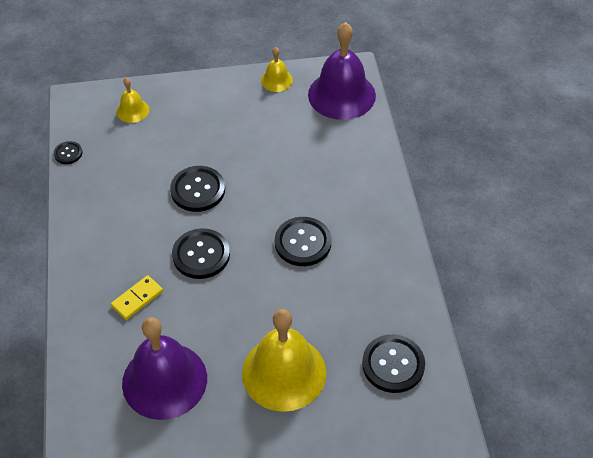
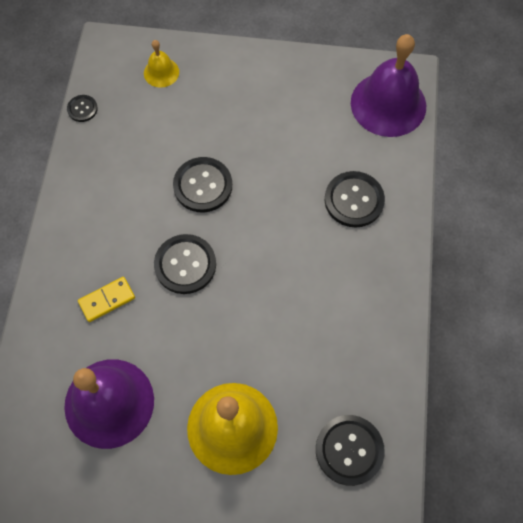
camera: 15 degrees right, 15 degrees up
yellow bell [261,47,293,92] -> none
black button [275,217,332,266] -> black button moved to [325,171,385,227]

